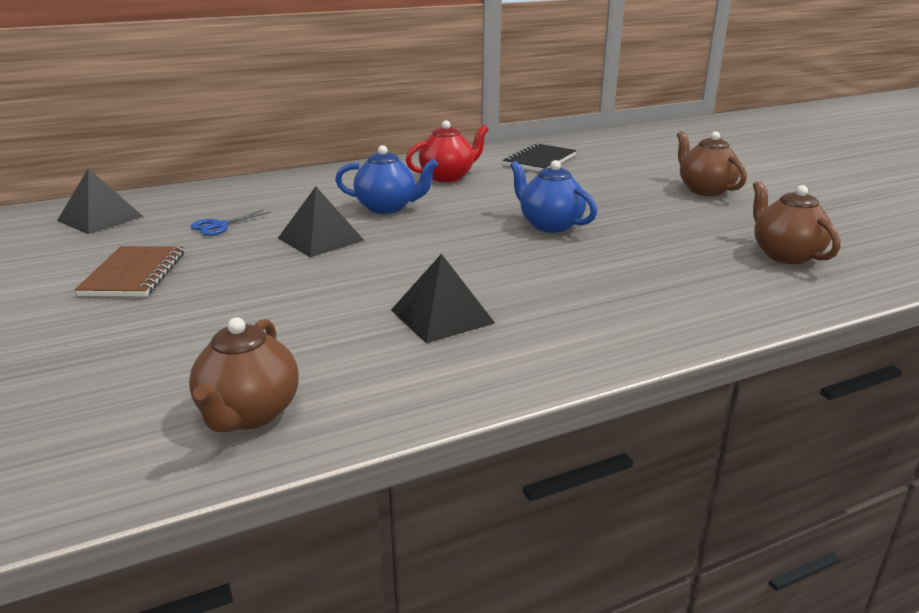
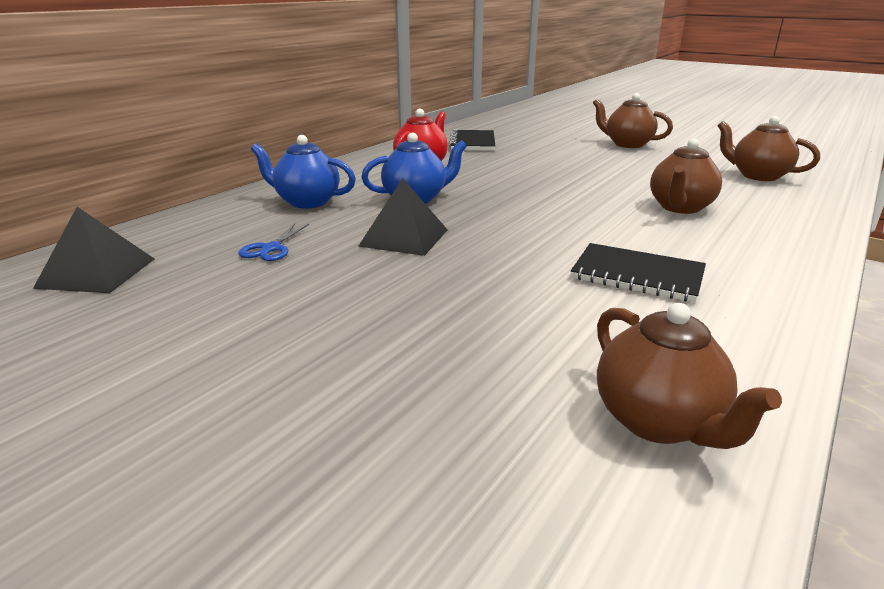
camera: 30 degrees left, 0 degrees up
brown notebook [75,246,184,297] -> none
black pyramid [391,254,495,343] -> black notebook [571,243,706,302]
blue teapot [510,160,597,233] -> blue teapot moved to [251,135,356,209]
none -> brown teapot [650,138,722,214]

